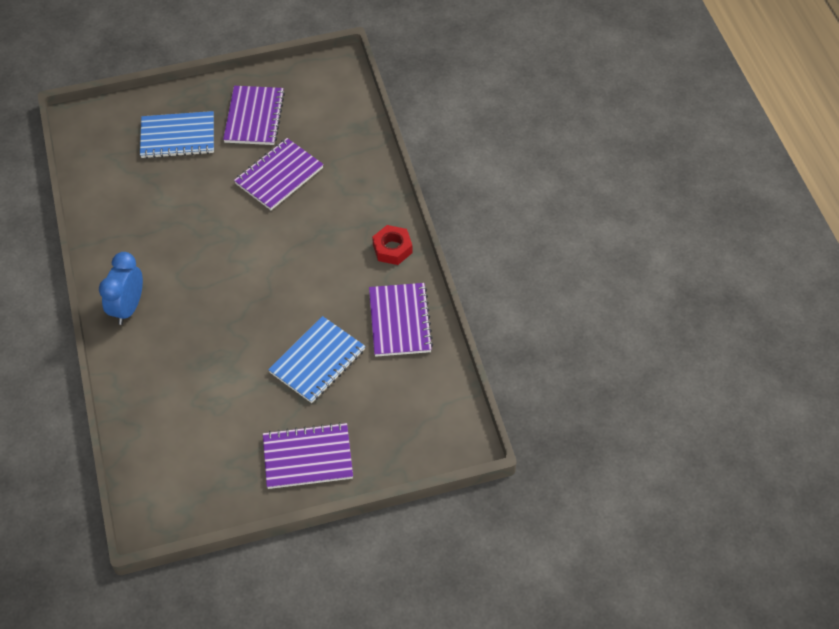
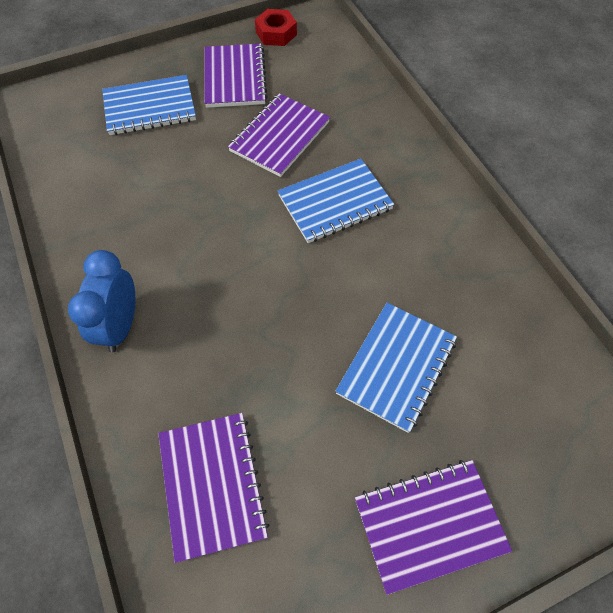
camera: 10 degrees left, 5 degrees up
purple notebook [369,283,433,357] -> purple notebook moved to [158,413,269,563]
red nut [372,225,413,265] -> red nut moved to [255,9,297,46]
none -> blue notebook [278,159,394,243]

